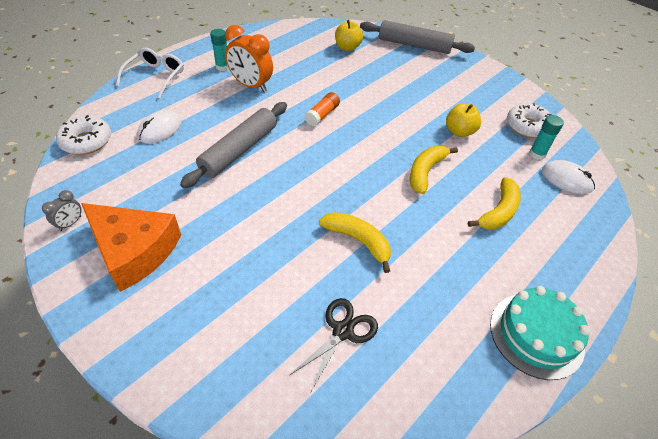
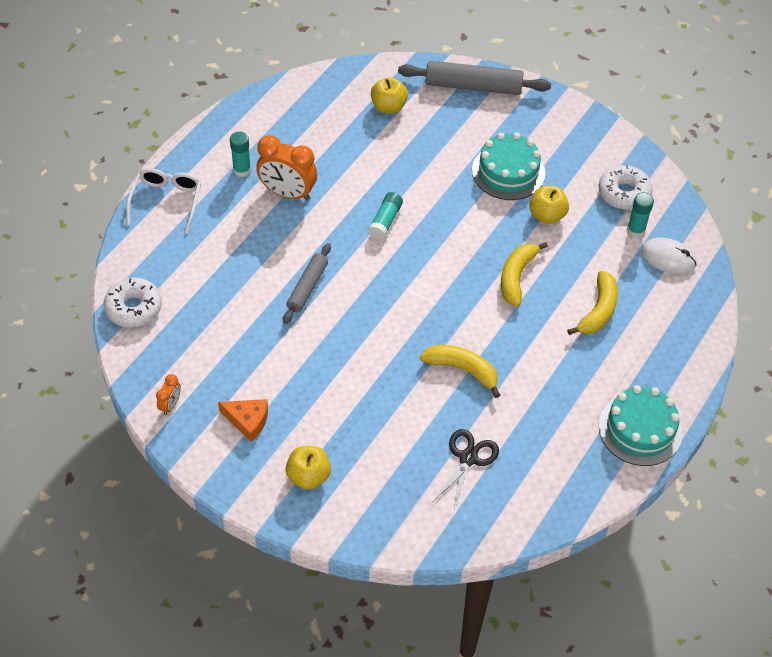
camera: 10 degrees left, 5 degrees up
grey clock [42,190,81,231] -> orange clock [156,374,181,415]
orange cheese [81,203,181,292] -> orange cheese [218,399,268,442], size x0.52
white mouse [137,110,182,144] -> none
grey rolling pin [180,102,287,188] -> grey rolling pin [283,243,331,324], size x0.62
orange glue stick [305,92,340,126] -> turquoise glue stick [368,192,403,240]
none -> yellow apple [286,446,331,490]
none -> turquoise cake [472,133,545,200]

